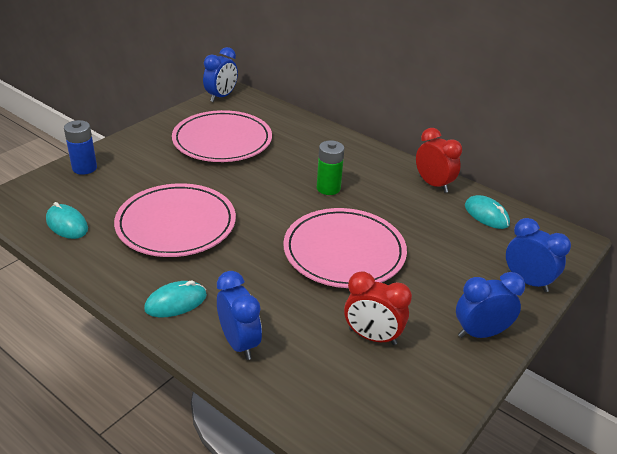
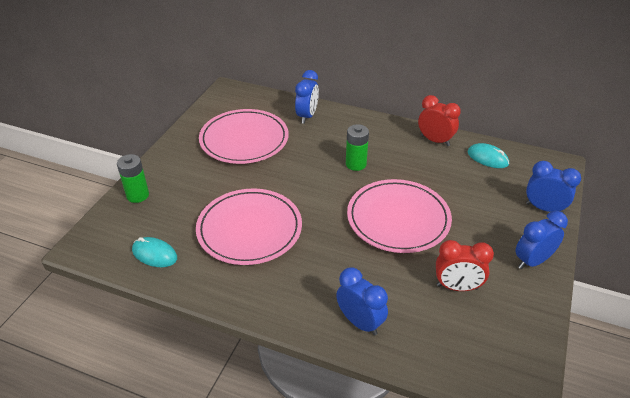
camera: 15 degrees left, 5 degrees up
blue battery [64,120,97,175] -> green battery [117,154,149,203]
turquoise mouse [144,281,207,317] -> none
blue clock [203,47,238,102] -> blue clock moved to [295,70,319,124]

